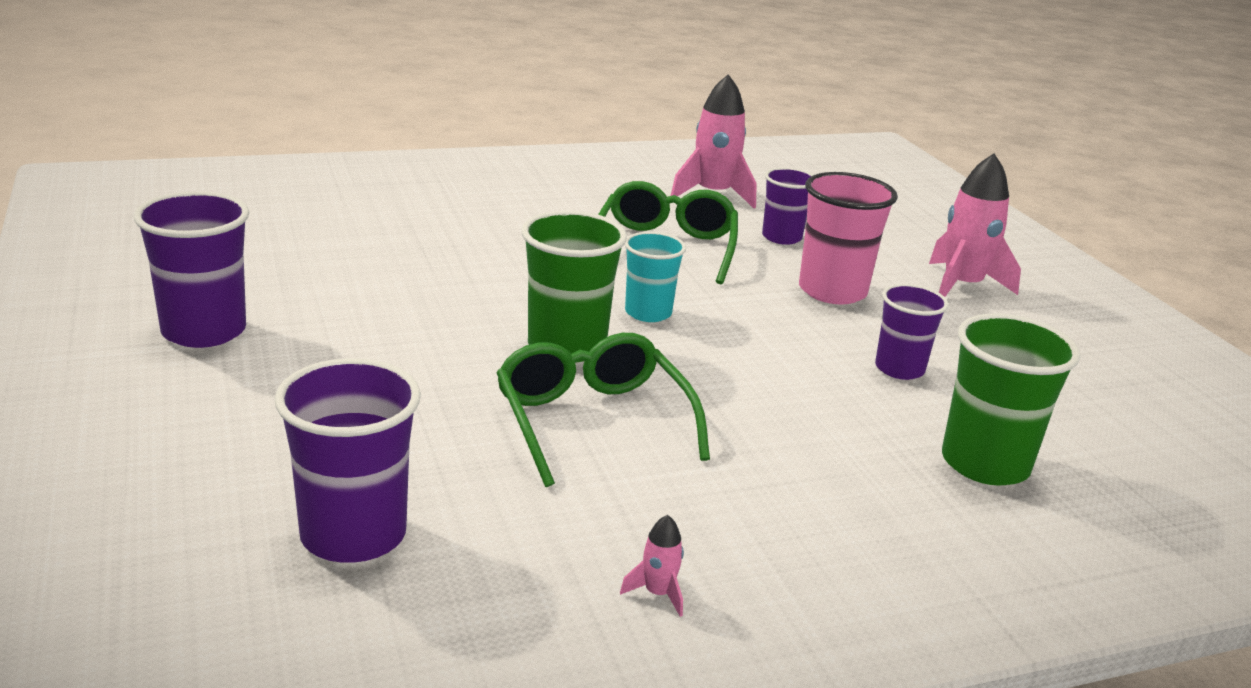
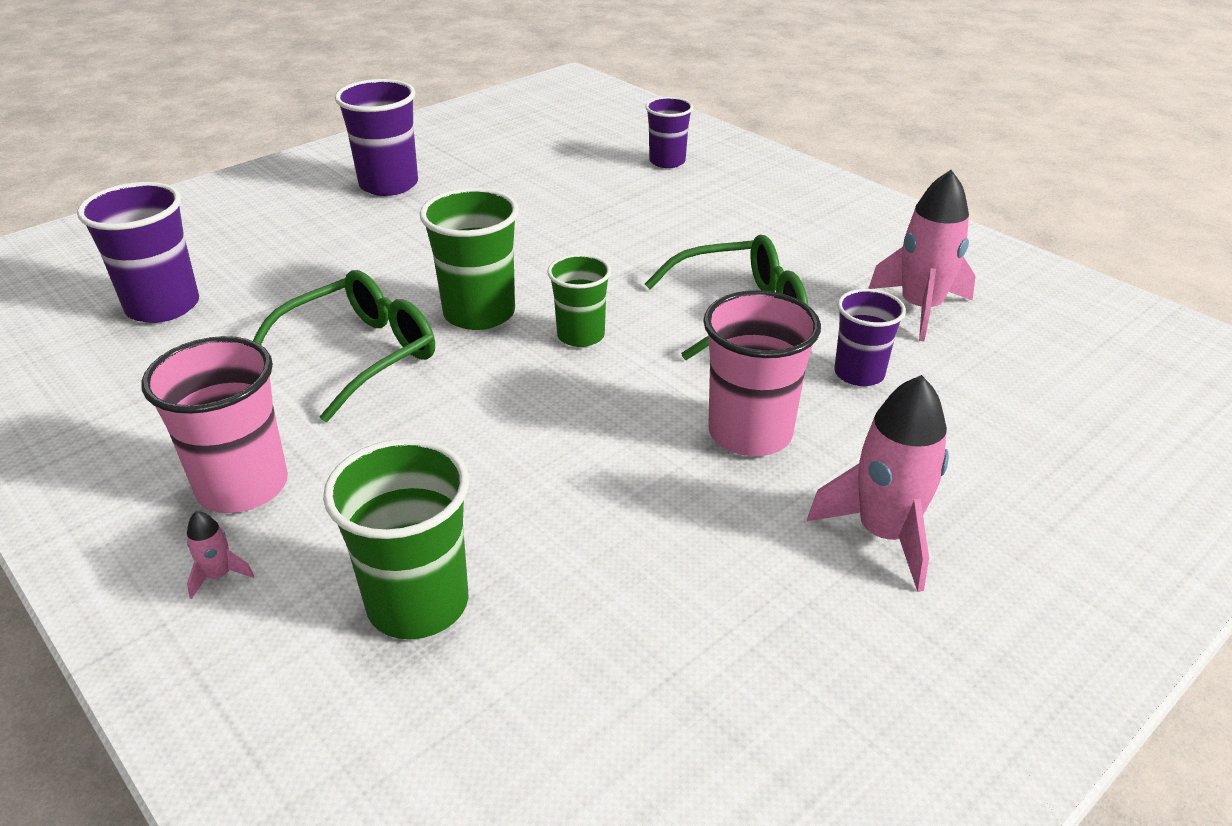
camera: 70 degrees right, 10 degrees up
pink rocket [620,515,684,617] -> pink rocket moved to [187,511,254,599]
turquoise cup [625,232,686,322] -> green cup [547,254,611,347]
purple cup [875,284,949,380] -> purple cup moved to [645,97,693,168]
none -> pink cup [141,336,288,513]

